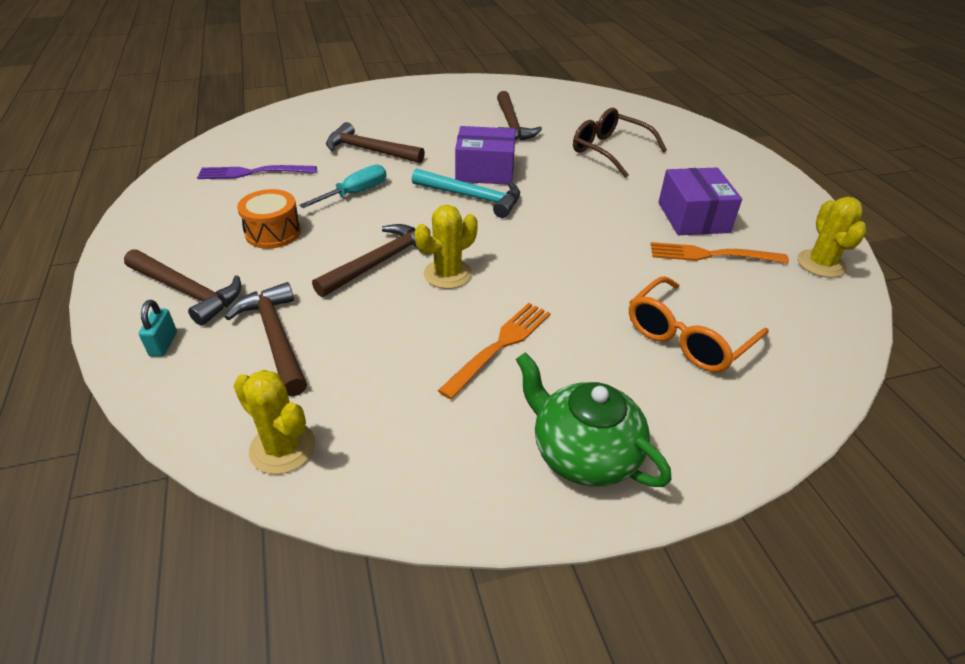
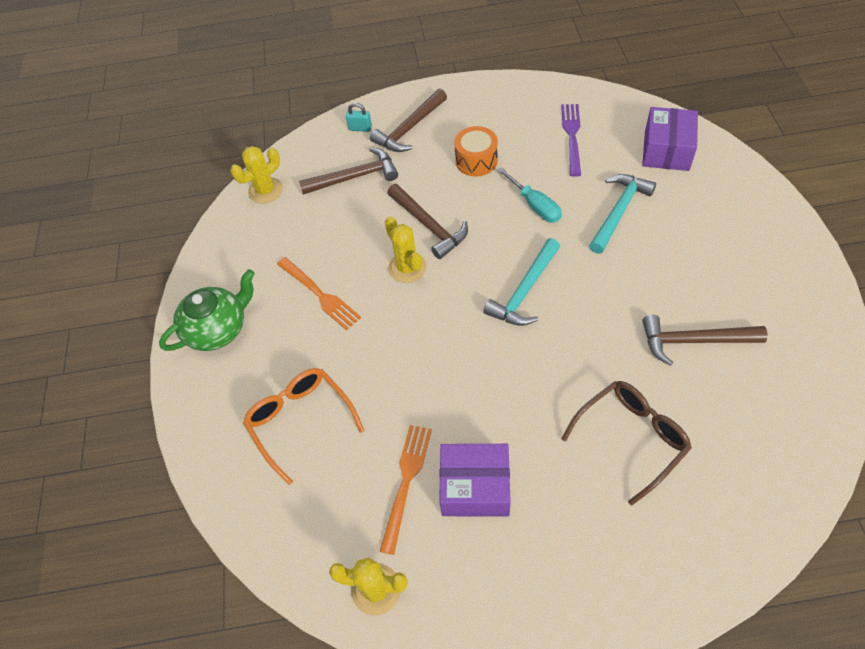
camera: 105 degrees right, 15 degrees up
brown hammer [326,122,425,163] -> turquoise hammer [589,174,656,254]
purple box [455,126,515,185] -> purple box moved to [642,107,698,171]

